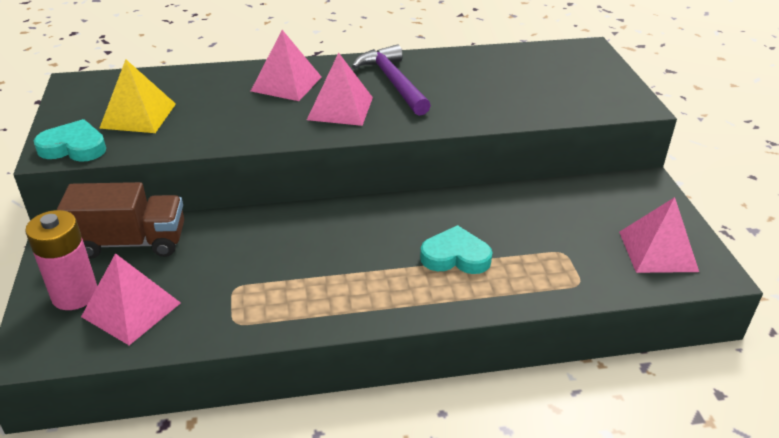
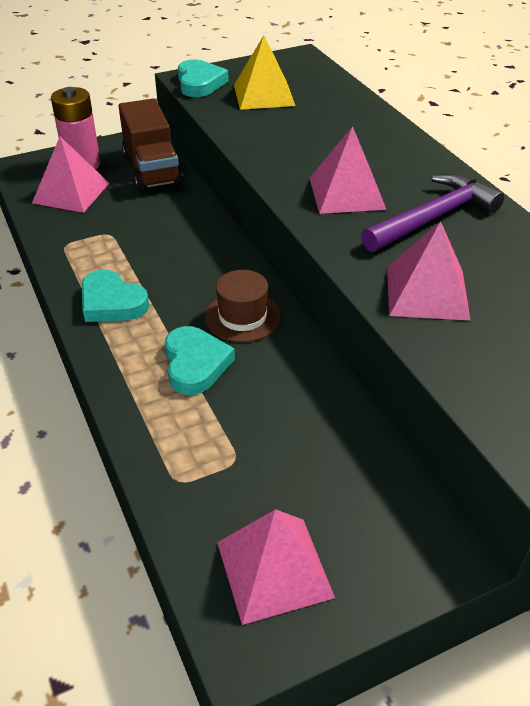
camera: 75 degrees right, 5 degrees up
pink pyramid [251,30,322,101] -> pink pyramid moved to [387,221,471,321]
none -> turquoise heart [81,270,149,322]
none -> brown hat [205,270,281,342]

